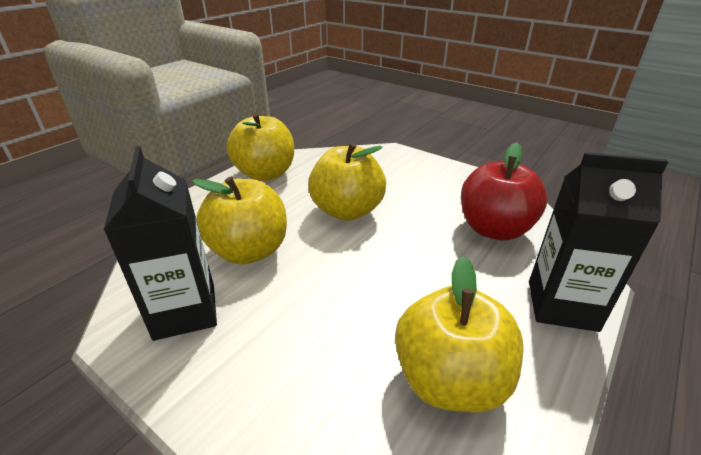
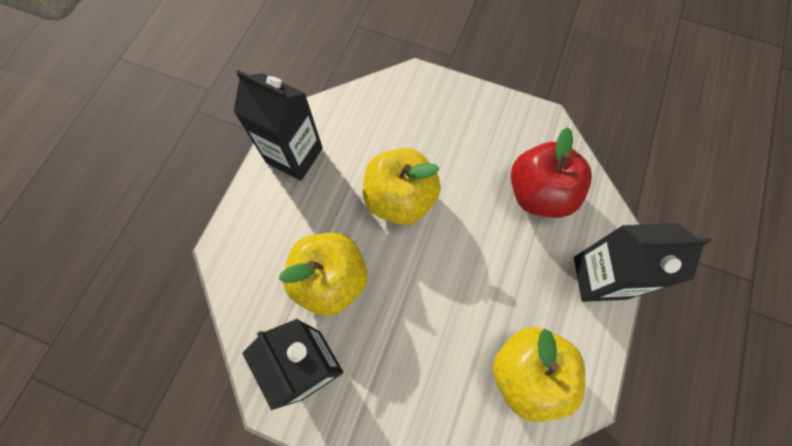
camera: 15 degrees left, 35 degrees up
yellow apple [227,112,294,181] -> black carton [234,70,323,181]

